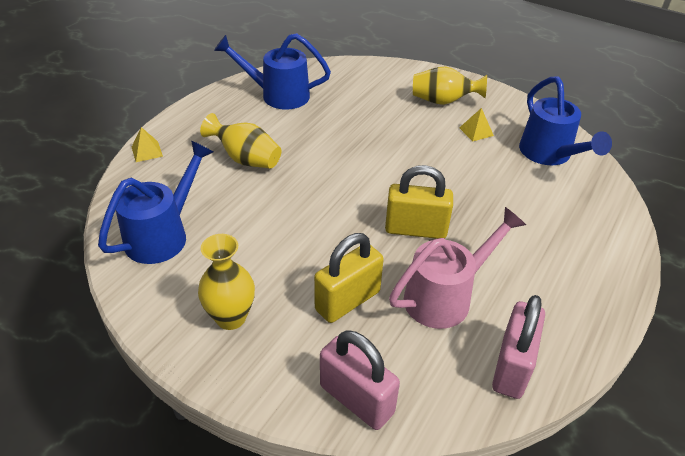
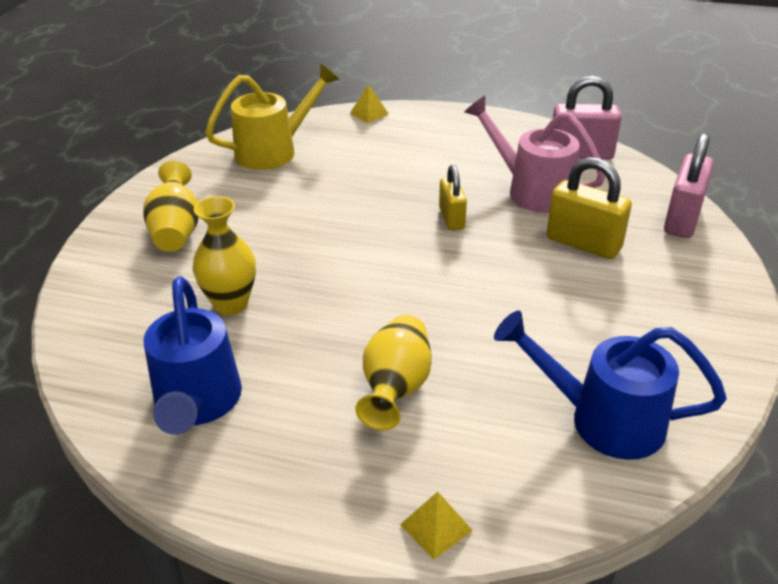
camera: 105 degrees left, 5 degrees down
yellow vase [198,234,255,330] -> yellow vase moved to [193,196,256,315]
yellow padlock [385,165,453,239] -> yellow padlock [439,165,467,231], size x0.64
yellow pyramid [459,108,494,141] -> yellow pyramid moved to [350,84,389,123]
blue watering can [519,76,612,165] -> yellow watering can [205,63,340,170]

